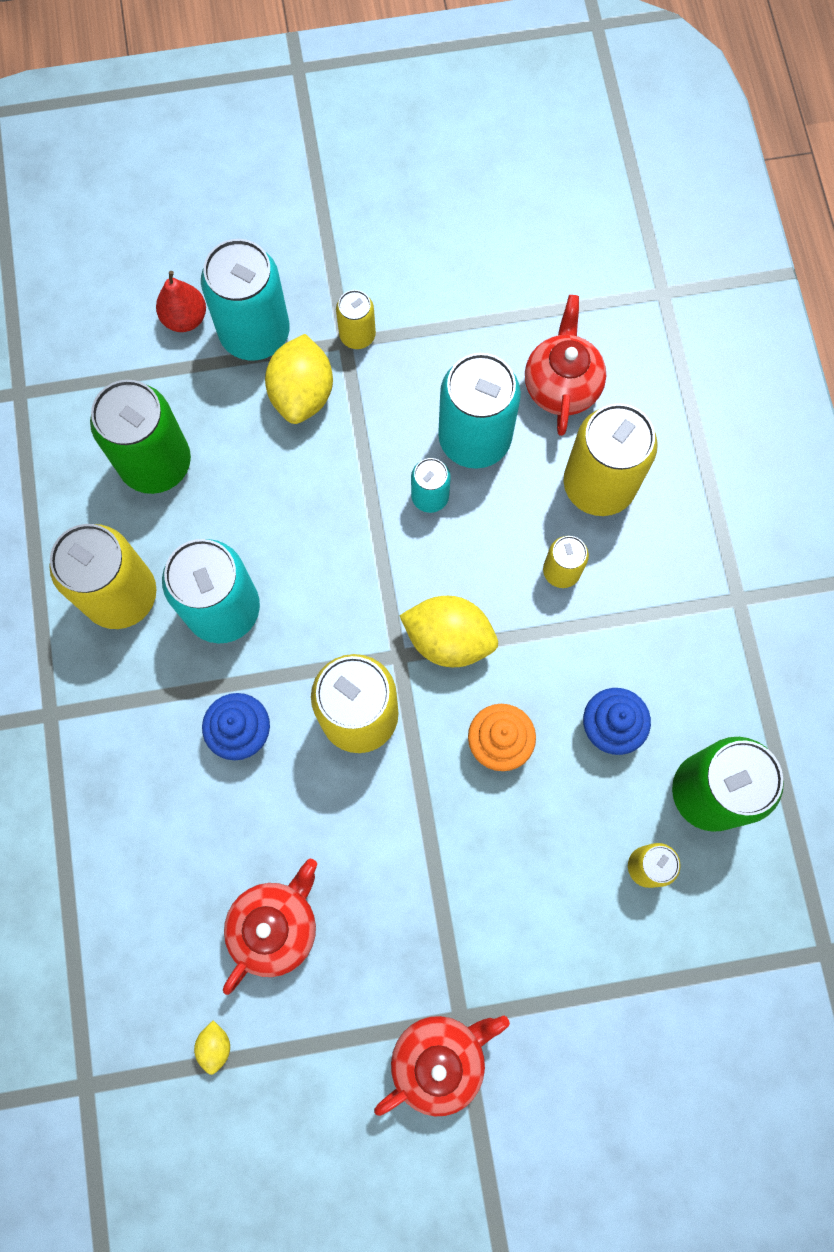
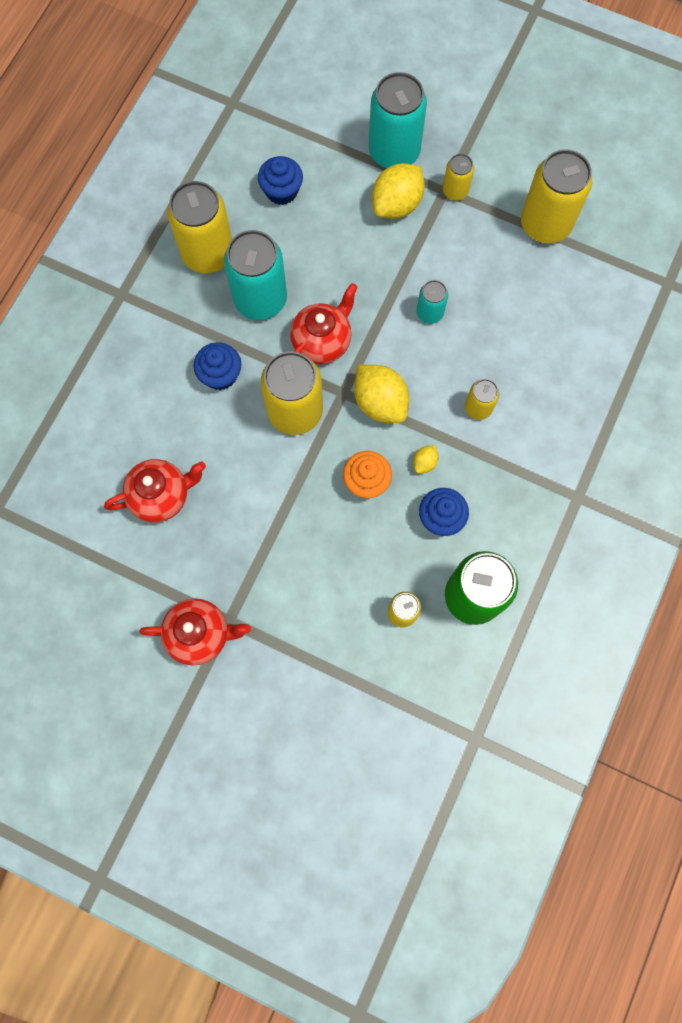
camera: 35 degrees right, 0 degrees up
green can [90,380,191,494] -> blue cupcake [258,156,303,205]
red pear [156,271,206,332] -> none
yellow lemon [194,1020,230,1075] -> yellow lemon moved to [413,445,439,474]
turquoise can [438,353,521,469] -> none
red teapot [525,295,606,436] -> red teapot moved to [290,283,358,364]
yellow can [563,403,658,516] -> yellow can moved to [521,149,592,243]

